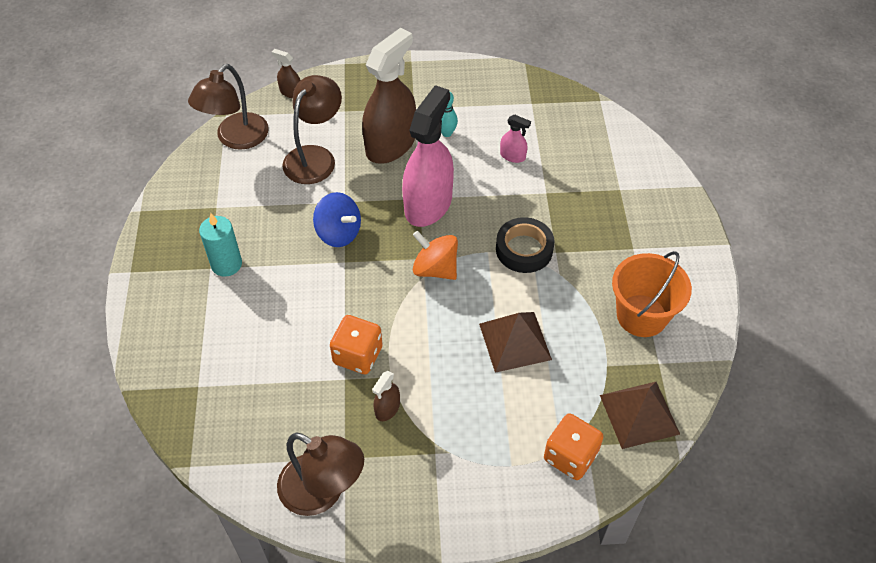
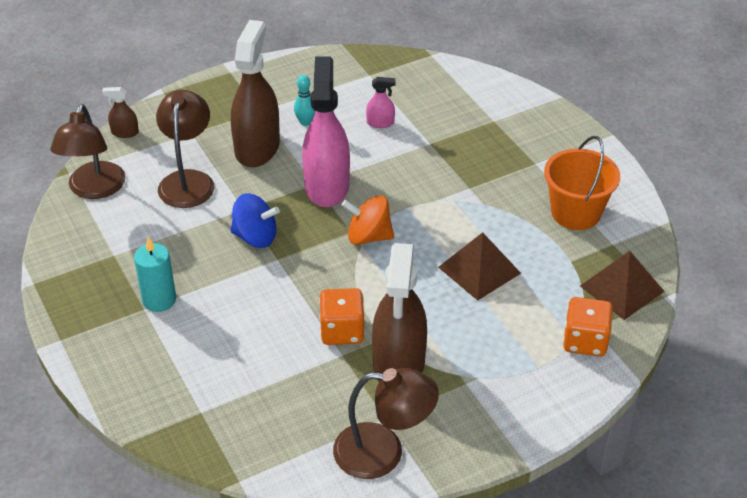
camera: 25 degrees left, 10 degrees down
brown spray bottle [372,371,400,421] -> brown spray bottle [372,243,427,382], size x2.37
black tape [496,217,555,273] -> none

